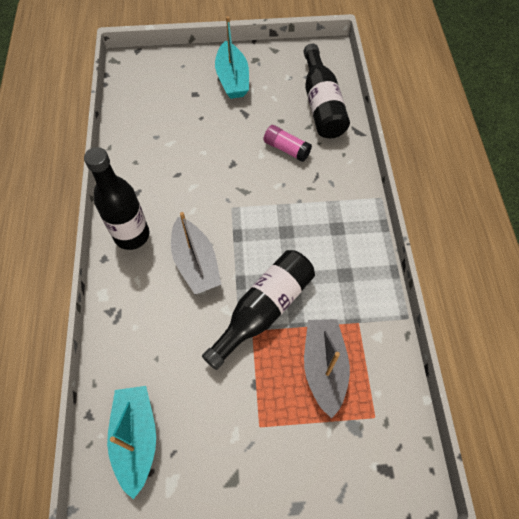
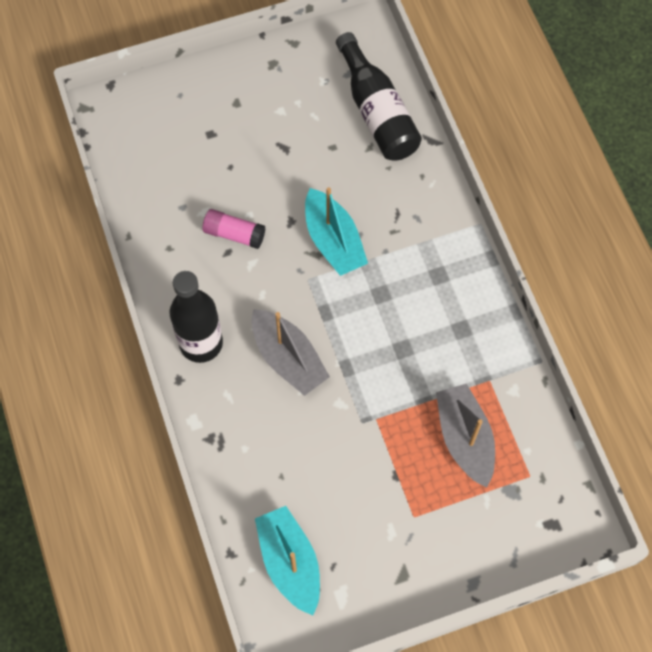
camera: 15 degrees left, 5 degrees up
black bottle [202,250,315,370] -> none
turquoise boat [215,16,249,99] -> turquoise boat moved to [305,187,368,276]
pink glue stick [263,125,312,162] -> pink glue stick moved to [202,209,265,249]

